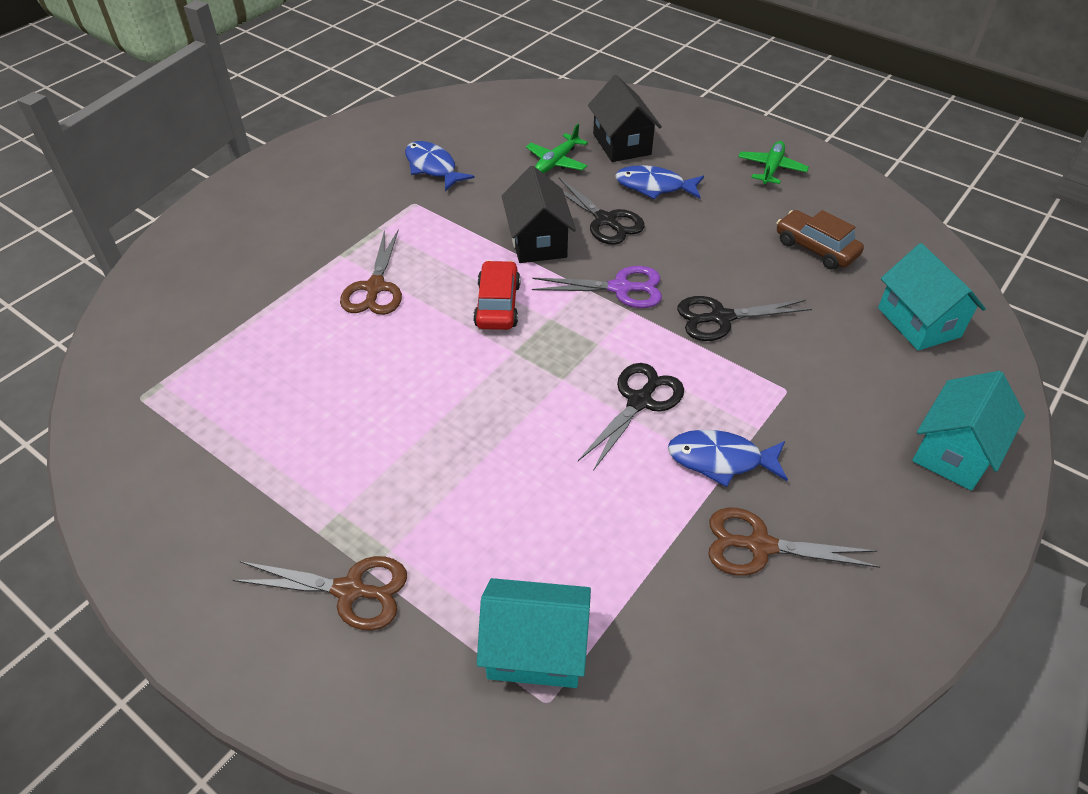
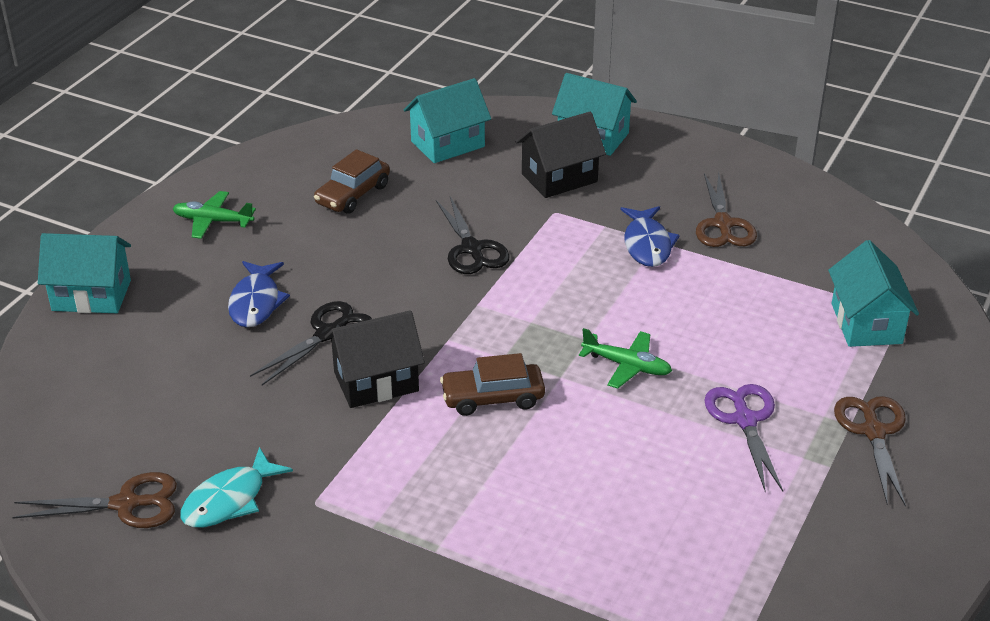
camera: 100 degrees left, 10 degrees down
brown scissors [340,230,402,315] -> brown scissors moved to [12,472,177,528]
blue fish [405,141,475,191] -> turquoise fish [180,447,293,528]
red car [473,260,521,330] -> brown car [440,353,545,416]
green plane [526,124,588,173] -> green plane moved to [579,328,672,389]
purple scissors [532,266,662,308] -> purple scissors moved to [705,384,783,491]
black scissors [578,363,684,471] -> none
black house [588,75,662,162] -> black house moved to [515,112,606,198]
none -> turquoise house [38,233,131,313]

